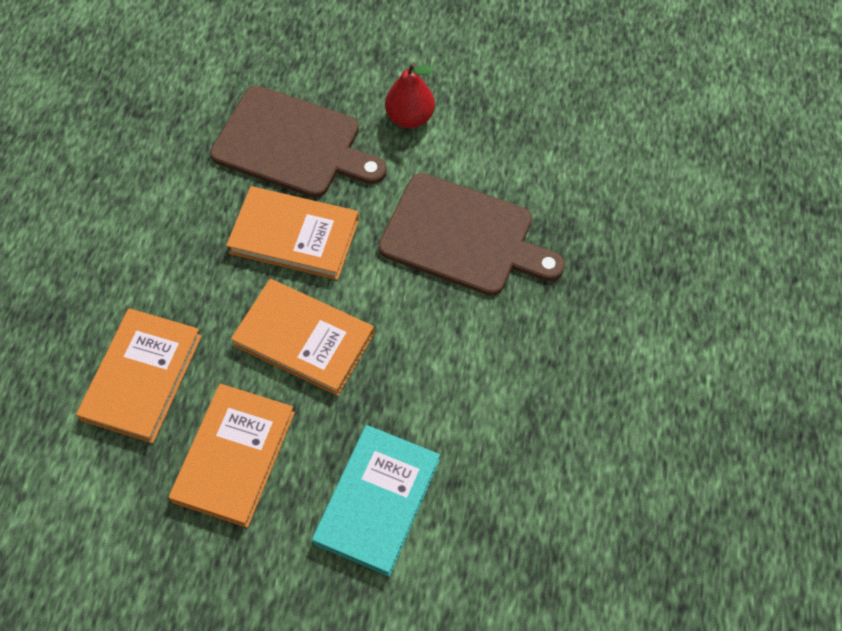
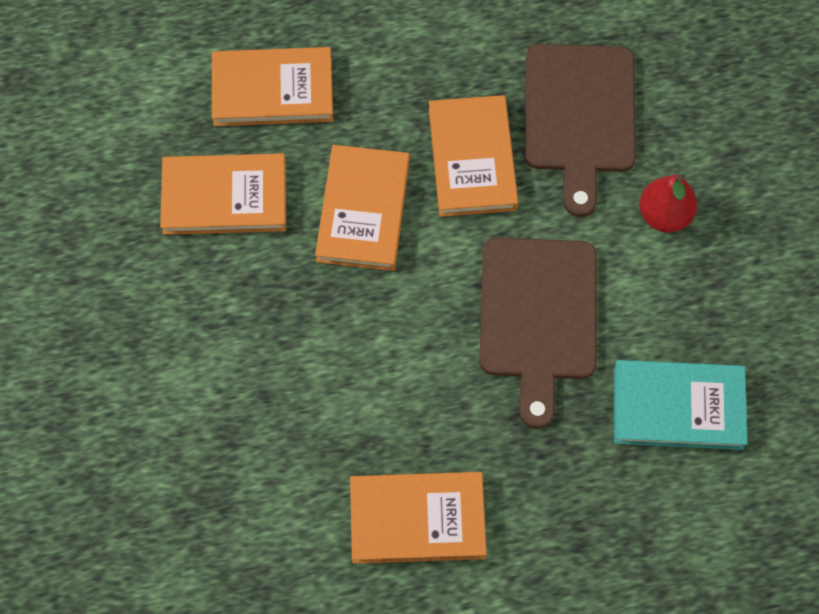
camera: 70 degrees right, 5 degrees up
turquoise book [312,425,440,577] -> turquoise book moved to [614,360,748,450]
none -> orange book [350,472,487,564]

